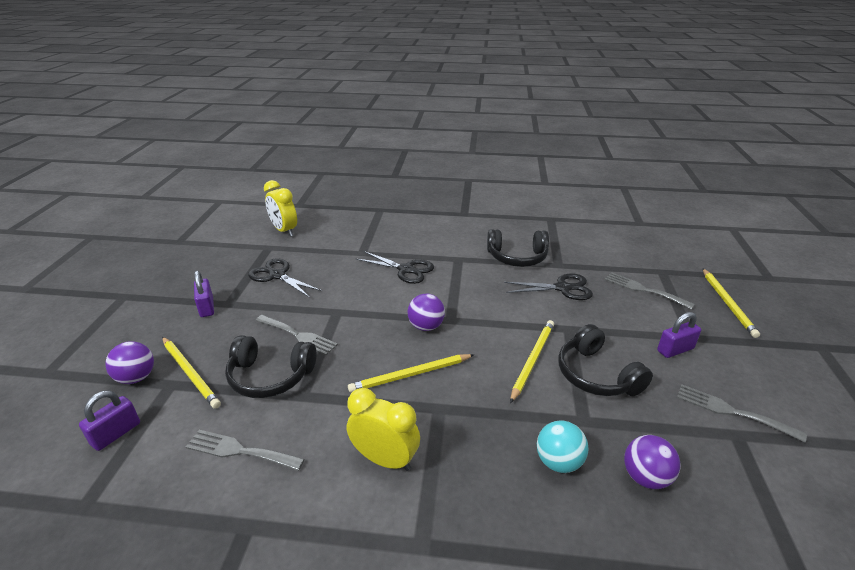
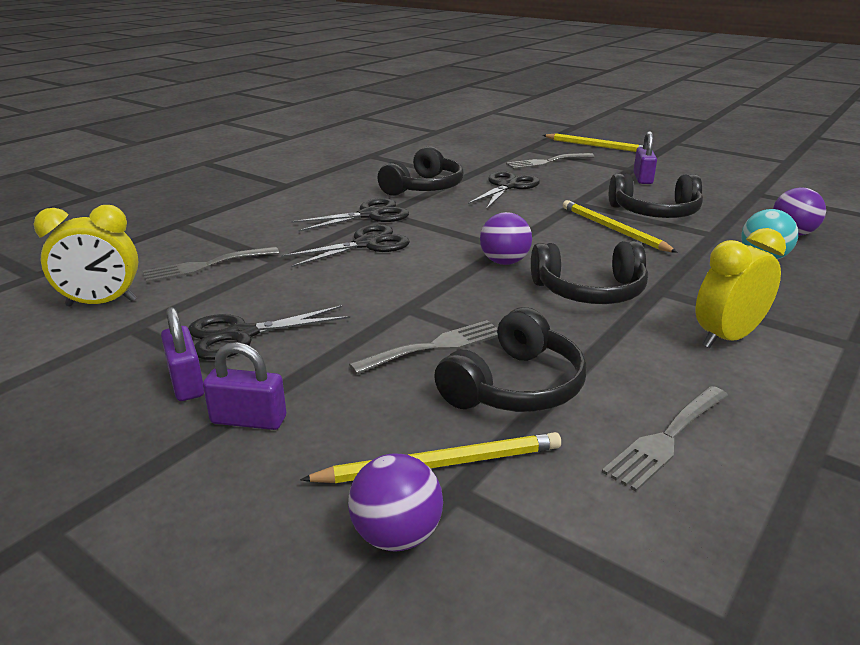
camera: 60 degrees left, 5 degrees down
purple padlock [79,390,140,451] -> purple padlock moved to [161,307,204,401]
yellow pencil [348,354,475,392] -> black headphones [531,241,648,304]
grey fork [677,384,807,443] -> grey fork moved to [143,247,279,283]
none -> black scissors [291,198,409,232]

